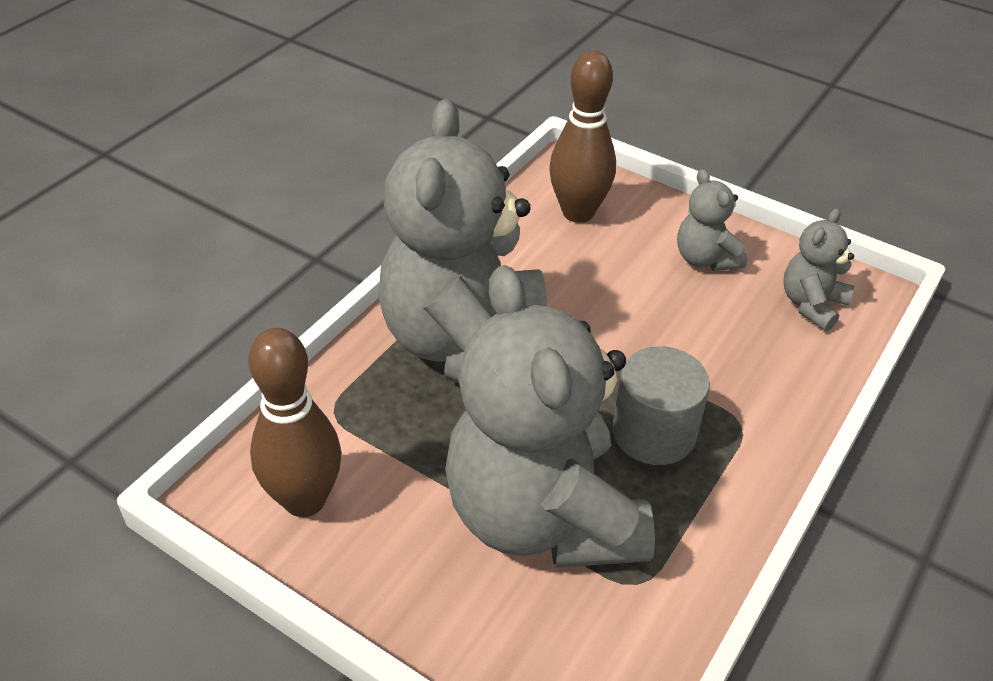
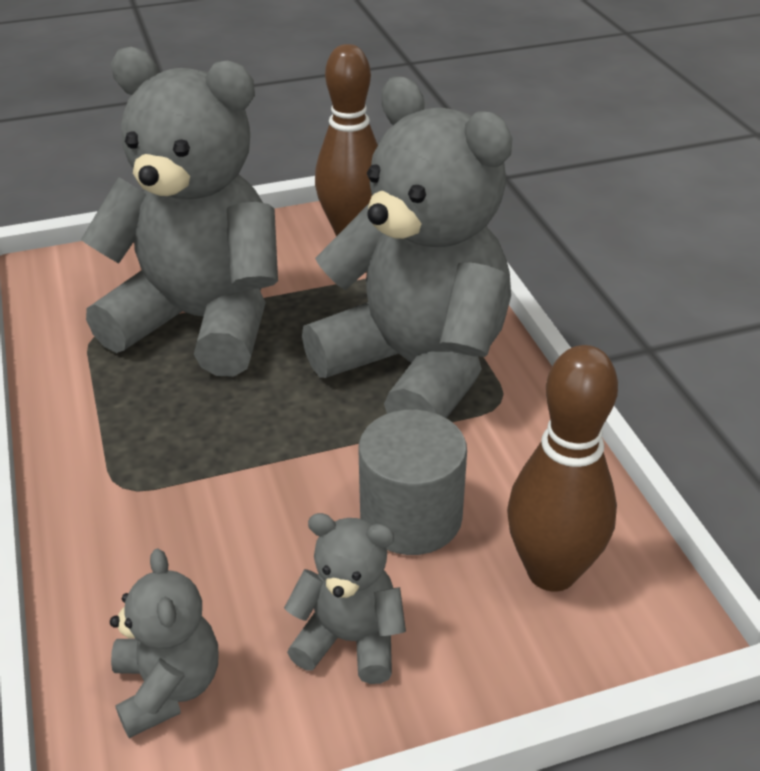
camera: 130 degrees right, 5 degrees down
grey cylinder [612,346,710,465] -> grey cylinder moved to [359,410,467,555]

